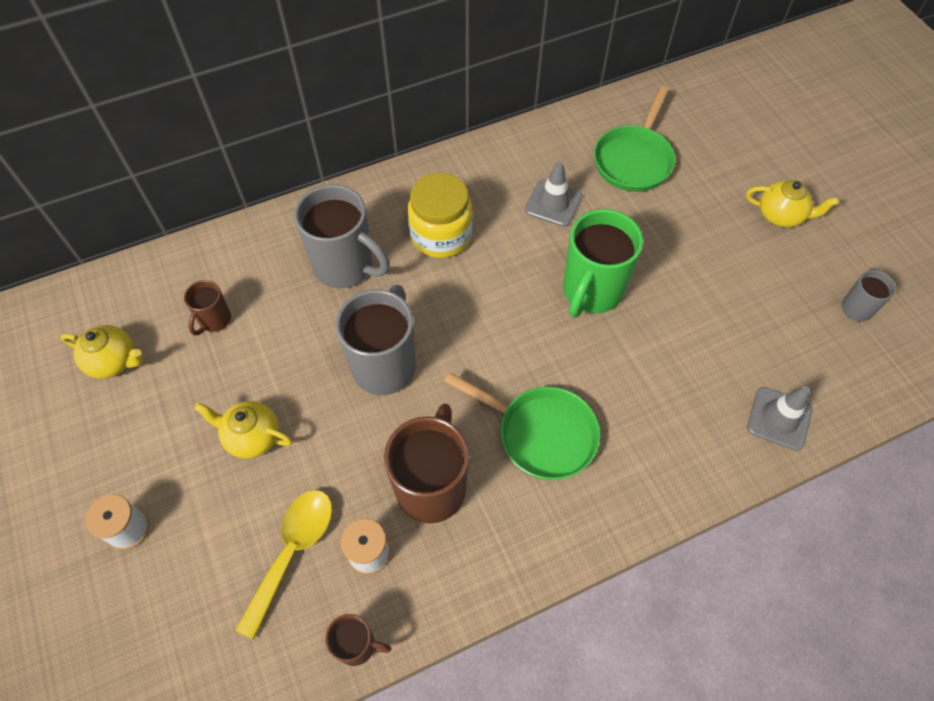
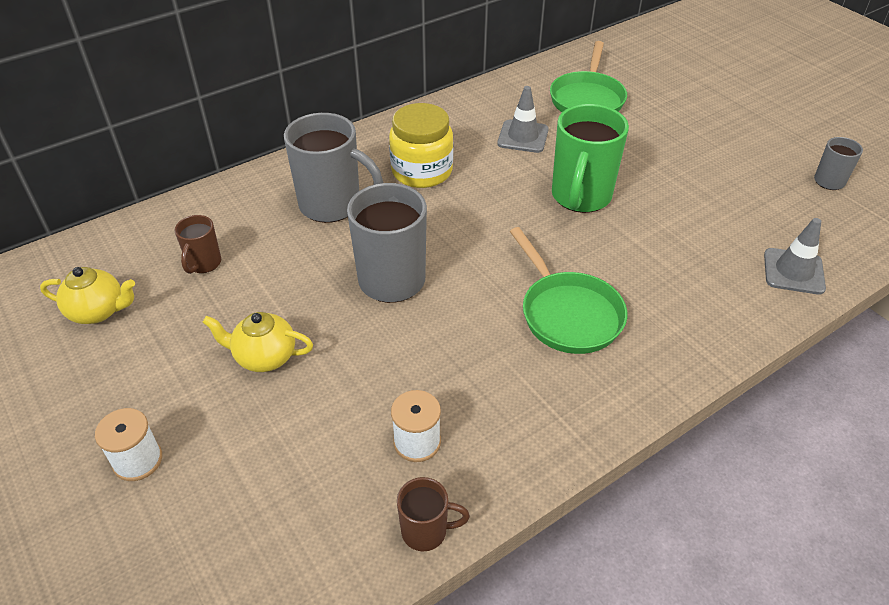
camera: 10 degrees left, 15 degrees down
yellow spoon [235,490,332,640] -> none
brown mug [384,404,469,523] -> none
green pan [444,372,600,480] -> green pan turned 45 degrees clockwise [510,227,627,354]
yellow teapot [746,180,839,228] -> none

